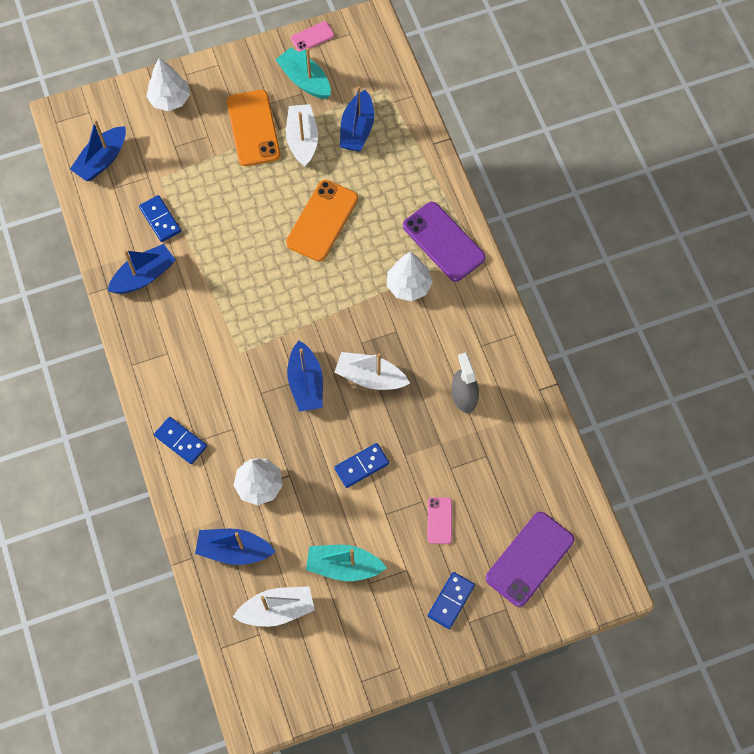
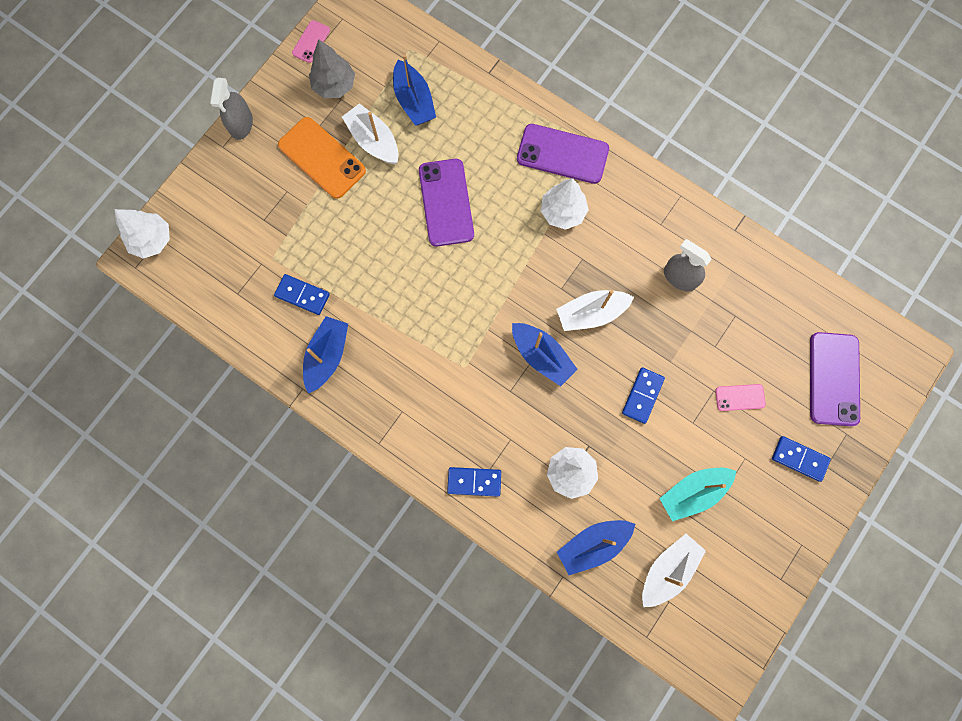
camera: 35 degrees left, 10 degrees up
blue boat [70,119,126,181] -> none
white tree [146,58,190,111] -> white tree moved to [114,209,170,259]
turquoise boat [275,47,331,99] -> grey tree [309,39,355,98]
orange phone [286,180,358,262] -> purple phone [419,159,474,247]
pink phone [427,497,452,544] -> pink phone turned 60 degrees counterclockwise [715,384,766,411]
blue domino [428,572,475,629] -> blue domino turned 60 degrees counterclockwise [772,436,831,482]
none -> grey spray bottle [210,78,253,140]

